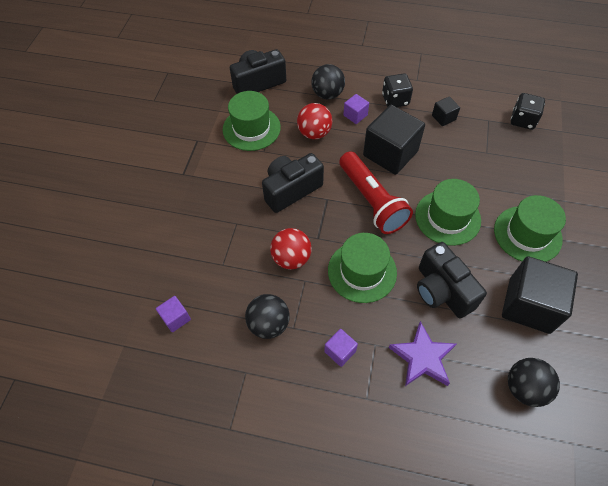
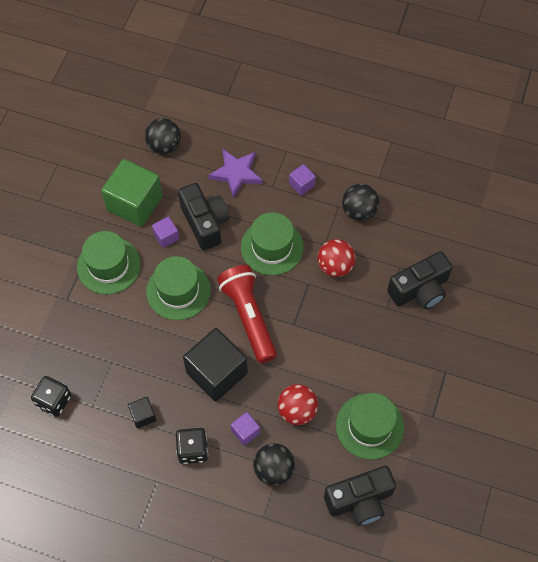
camera: 175 degrees left, 5 degrees up
purple cube [156,296,191,332] -> purple cube moved to [152,216,179,248]
black camera [262,153,324,213] -> black camera moved to [387,251,453,309]
black cube [502,256,578,334] -> green cube [101,159,163,227]

